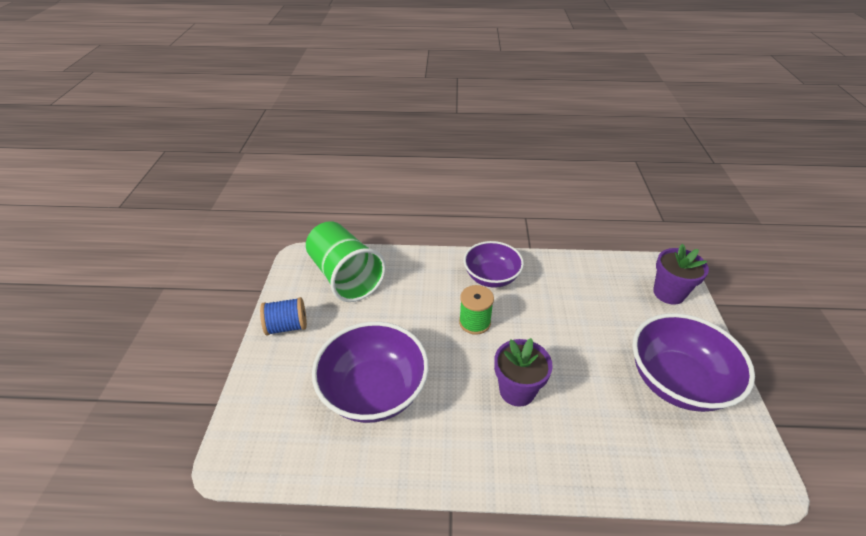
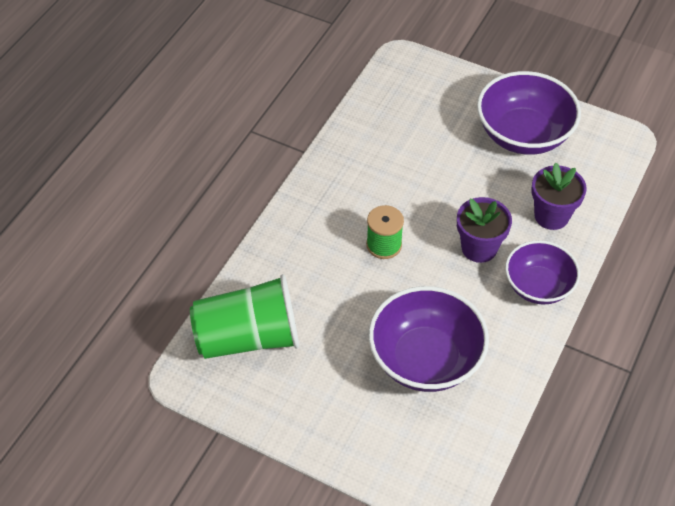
camera: 65 degrees left, 10 degrees up
blue spool [260,297,307,335] -> none
purple bowl [464,241,524,288] -> purple bowl moved to [505,240,580,305]
purple flower pot [653,244,709,305] -> purple flower pot moved to [531,163,587,230]

